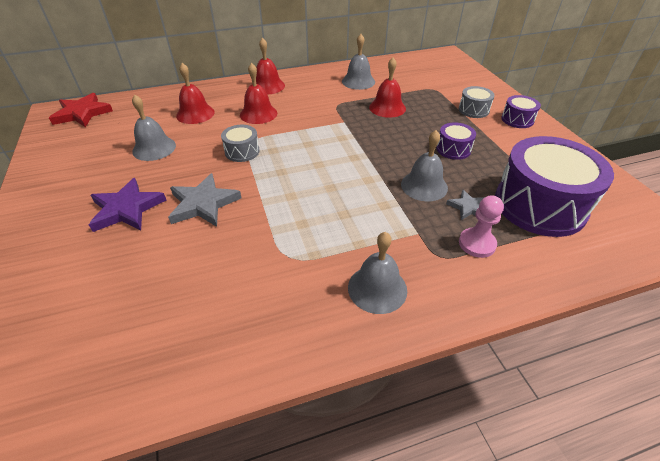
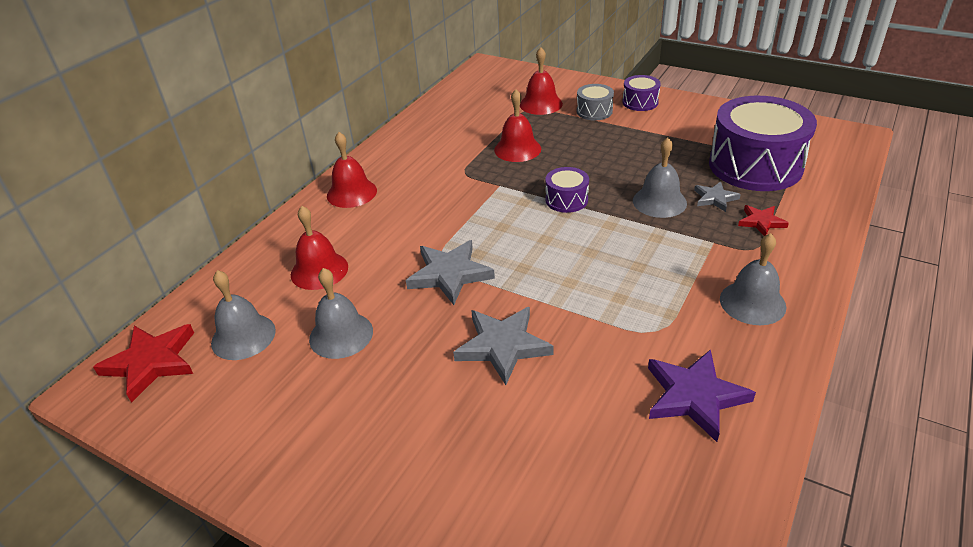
camera: 40 degrees left, 5 degrees down
purple star [89,178,166,232] -> purple star moved to [648,349,756,442]
grey drum [221,125,260,162] -> grey star [406,240,495,305]
red bell [240,63,277,124] -> red bell moved to [520,47,563,115]
grey bell [342,34,375,90] -> grey bell moved to [211,270,276,360]
purple drum [436,123,476,160] -> purple drum moved to [546,167,589,213]
pink pawn [459,195,504,258] -> red star [738,205,789,236]

